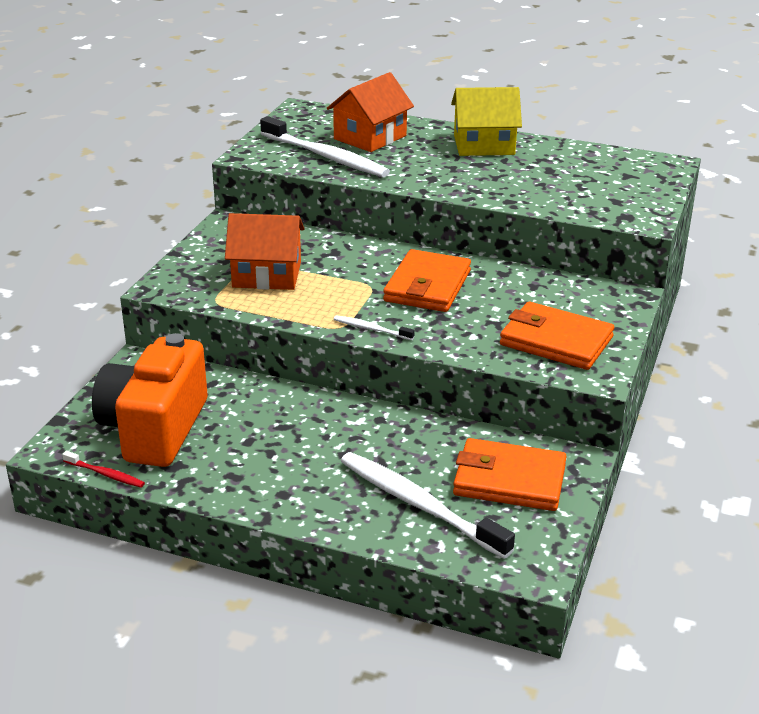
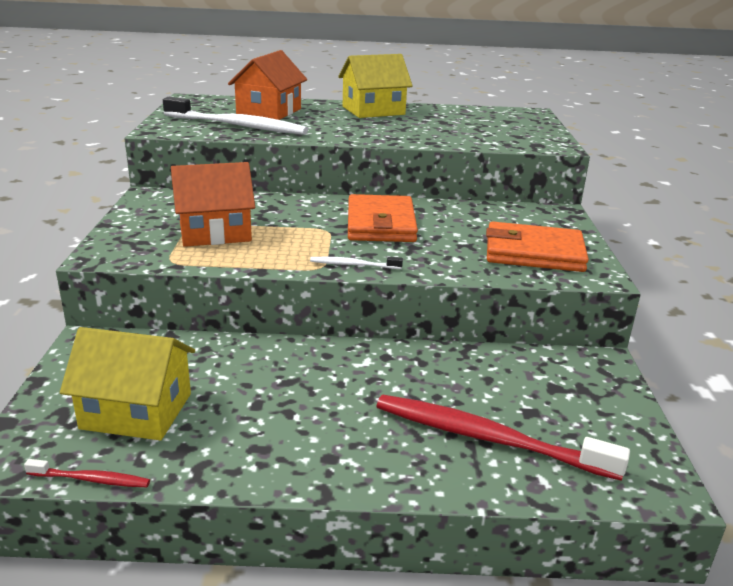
camera: 20 degrees left, 5 degrees down
orange camera [92,333,207,467] -> yellow house [60,327,195,440]
white toothbrush [341,452,515,559] -> red toothbrush [376,395,630,481]
orange wallet [453,438,567,511] -> none

